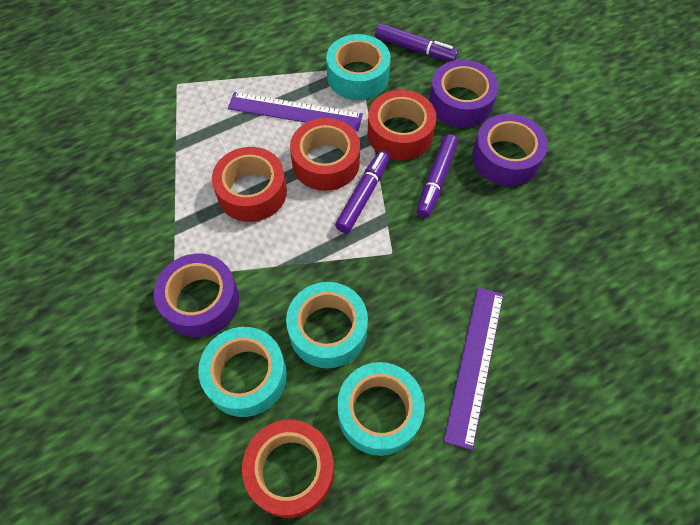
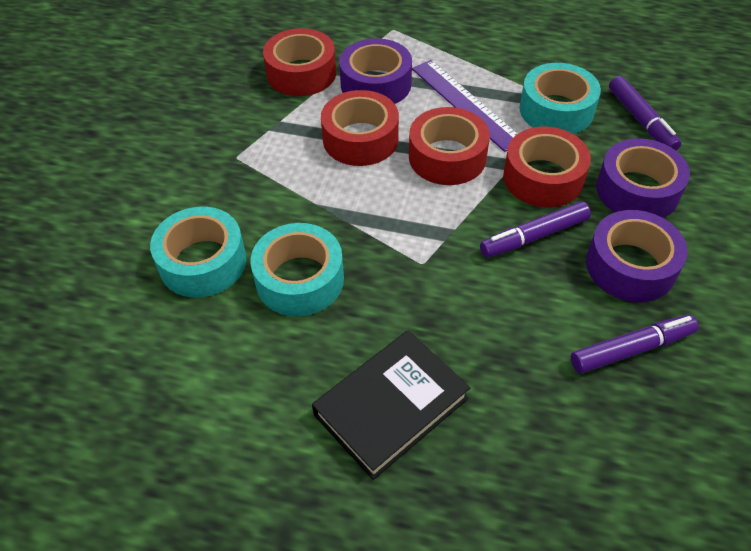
camera: 45 degrees right, 10 degrees down
purple tape [154,254,239,337] -> purple tape moved to [339,38,412,104]
red tape [242,420,334,518] -> red tape moved to [263,28,336,96]
purple marker [335,151,390,233] -> purple marker moved to [571,315,699,373]
turquoise tape [337,362,425,456] -> none
purple ruler [443,287,504,450] -> black book [312,330,470,480]

